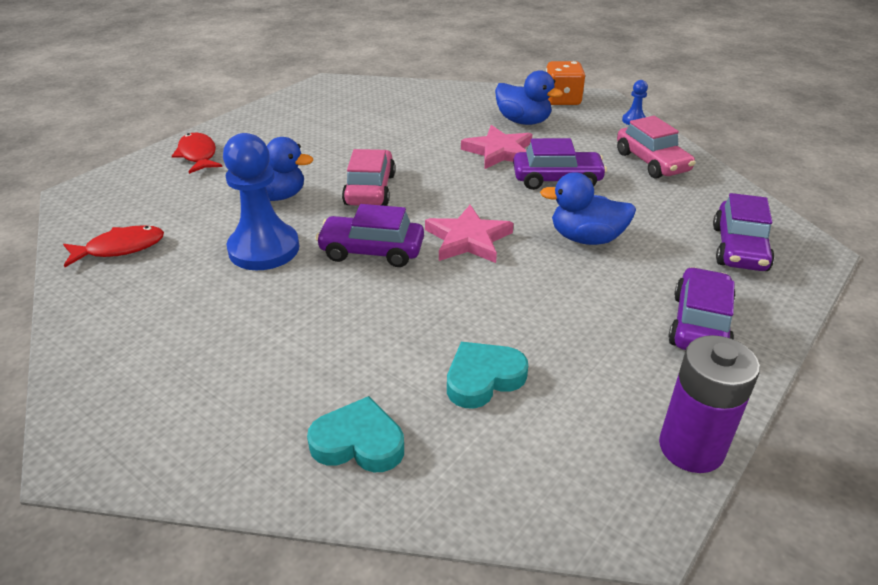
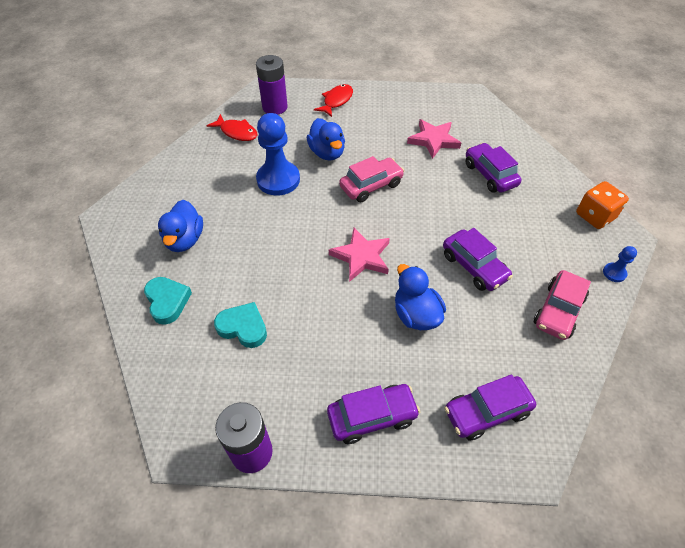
camera: 55 degrees right, 15 degrees up
purple car [315,204,424,267] -> purple car moved to [466,143,522,193]
pink star [461,125,533,169] -> pink star moved to [407,119,461,159]
blue duck [495,70,563,125] -> blue duck moved to [158,200,203,252]
none -> purple battery [256,55,288,115]

